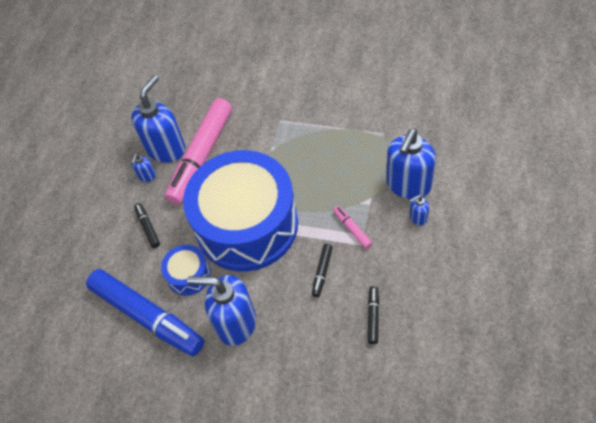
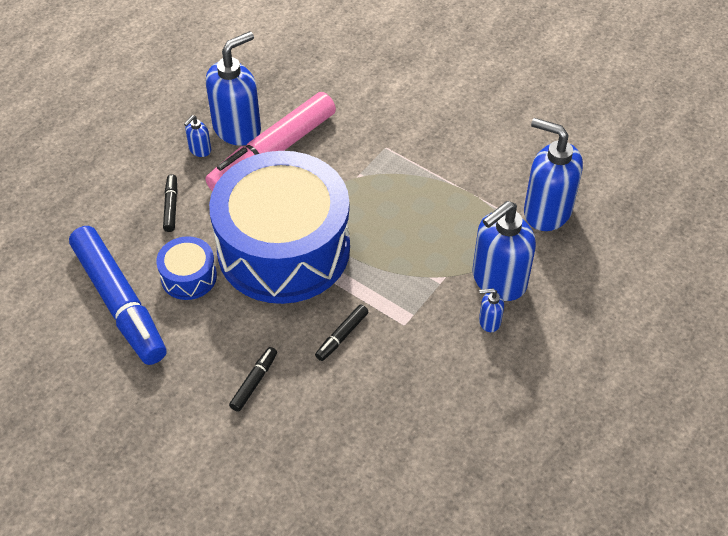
camera: 15 degrees right, 5 degrees down
blue soap dispenser [187,275,256,346] -> blue soap dispenser moved to [524,118,583,231]
pink marker [333,206,373,249] -> none
black marker [368,286,379,344] -> black marker moved to [229,347,277,412]

